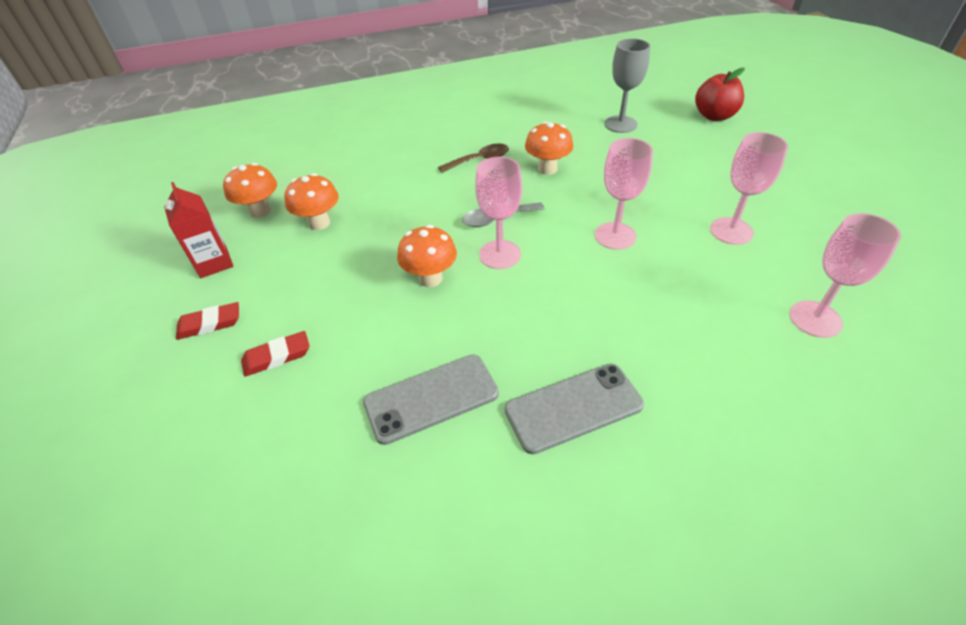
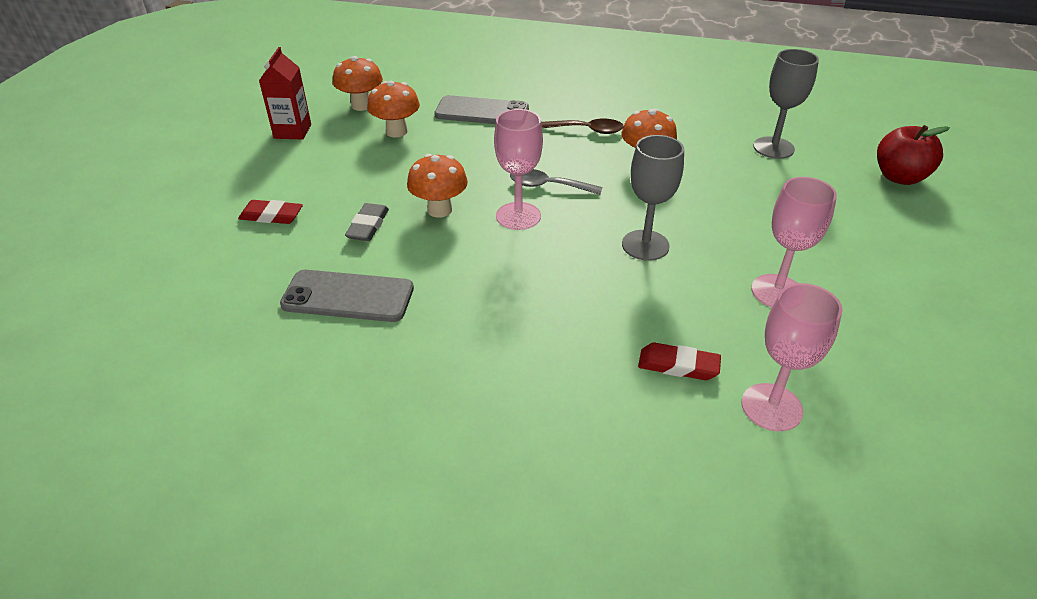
camera: 30 degrees right, 5 degrees down
red eraser [176,302,239,340] -> red eraser moved to [638,343,721,380]
grey phone [505,363,644,454] -> grey phone moved to [434,95,529,124]
pink goblet [595,138,653,250] -> grey goblet [622,135,684,261]
none -> grey eraser [345,203,389,241]

